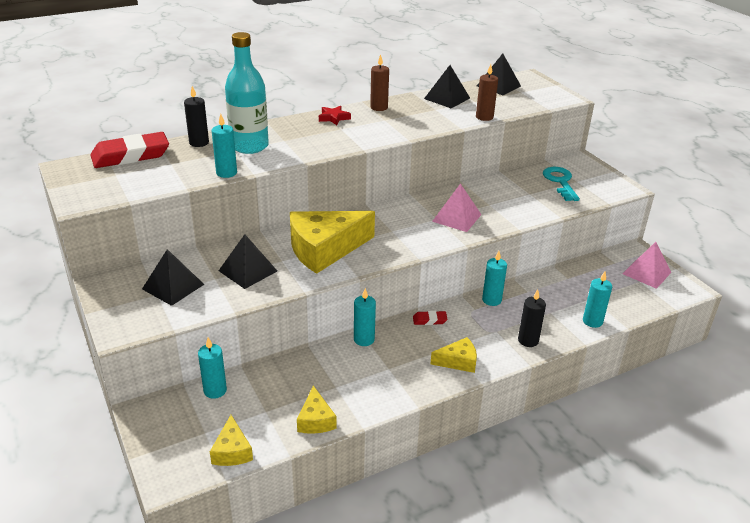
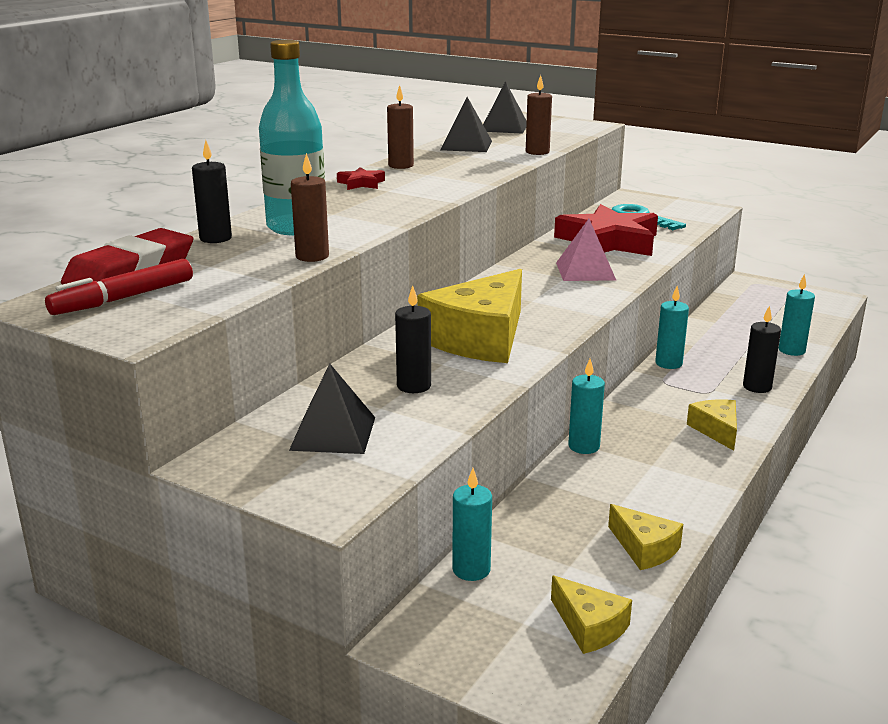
camera: 30 degrees left, 10 degrees down
turquoise candle [212,114,237,178] -> brown candle [291,153,329,262]
black pyramid [219,234,277,289] -> black candle [395,285,431,393]
red eraser [413,311,448,325] -> none
yellow cheese [430,337,477,373] -> yellow cheese turned 60 degrees counterclockwise [687,399,737,451]
pink pyramid [623,242,672,289] -> none
none -> red marker [45,259,193,315]
none -> red star [554,204,658,256]

